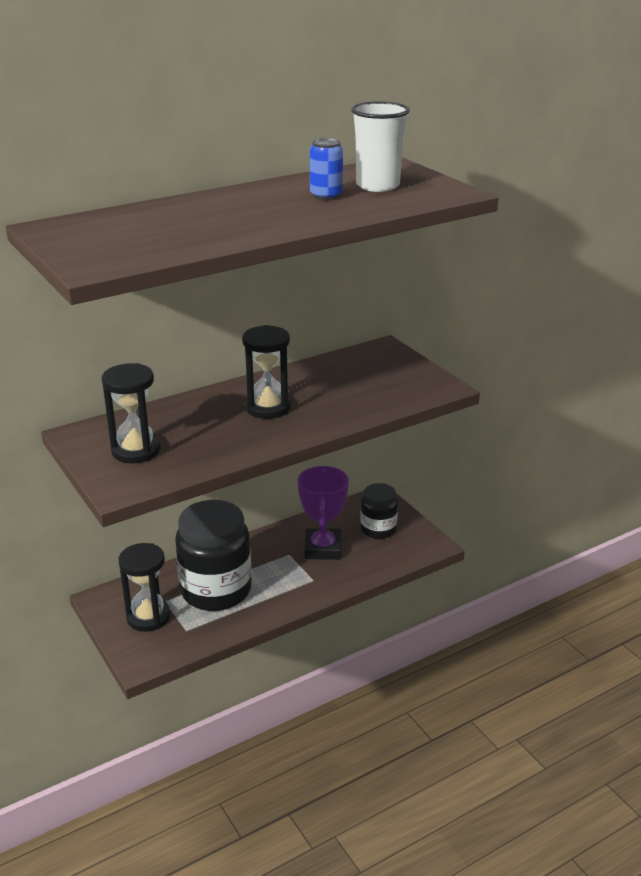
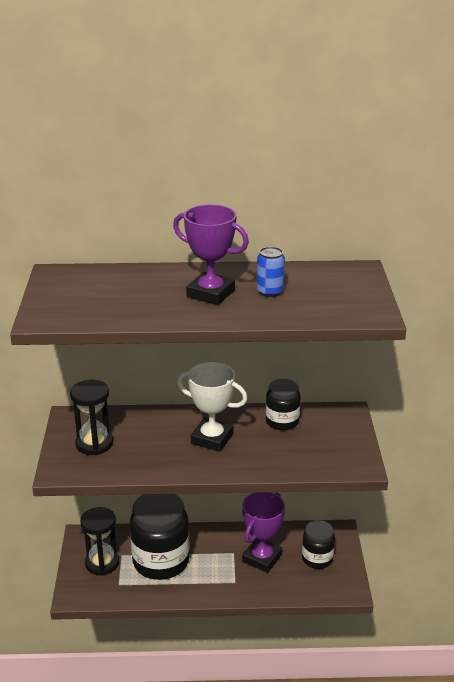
camera: 30 degrees right, 0 degrees up
black hourglass [242,325,291,419] -> white trophy [177,362,248,452]
white cup [351,101,410,192] -> none
none -> purple trophy [173,204,249,305]
none -> black jar [266,379,301,430]

